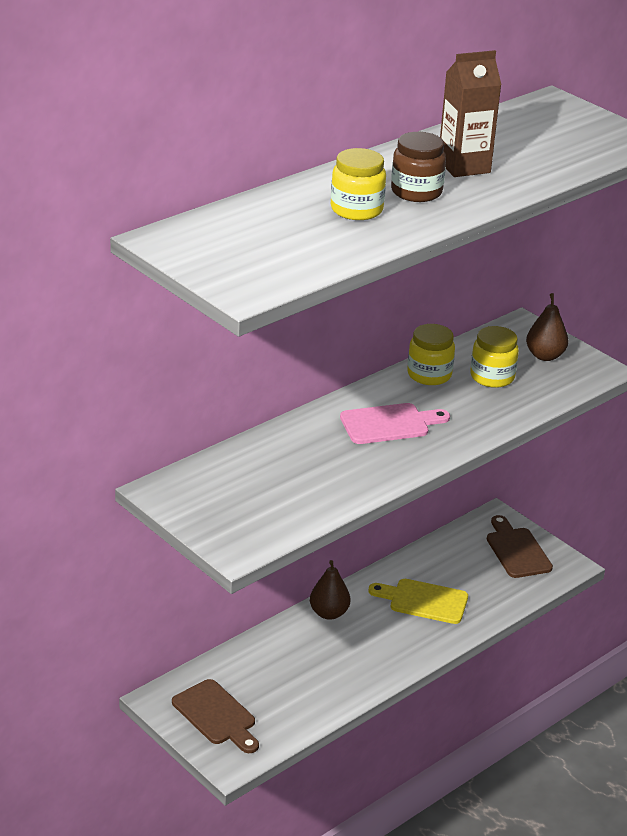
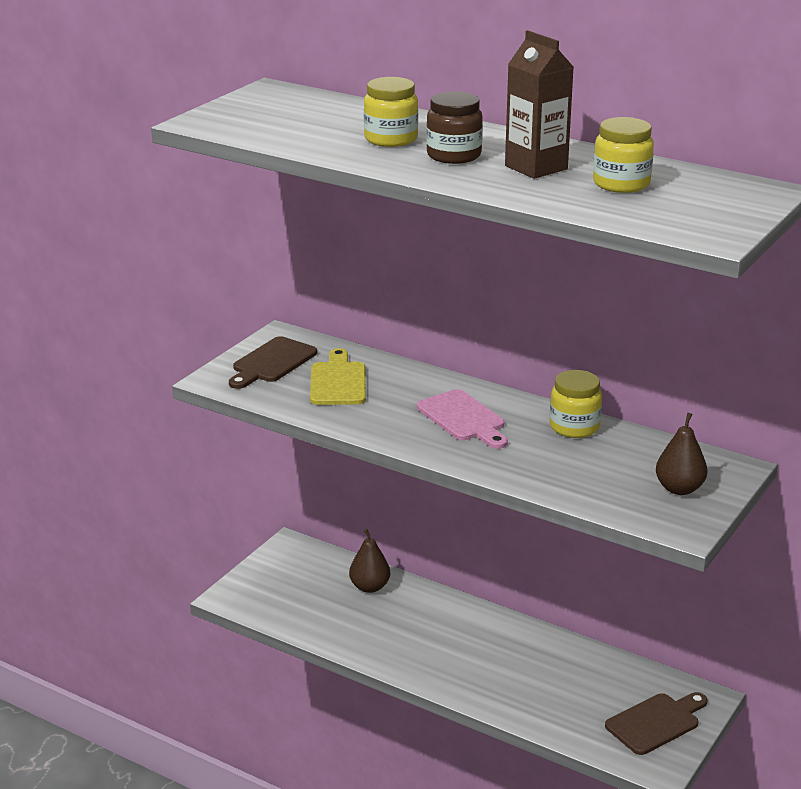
camera: 75 degrees right, 5 degrees down
brown cutting board [172,679,259,753] -> brown cutting board moved to [229,336,317,389]
brown pear [310,560,351,620] -> brown pear moved to [349,528,390,593]
yellow cutting board [368,579,468,624] -> yellow cutting board moved to [310,348,366,405]
yellow jar [470,326,519,388] -> yellow jar moved to [593,117,654,193]

